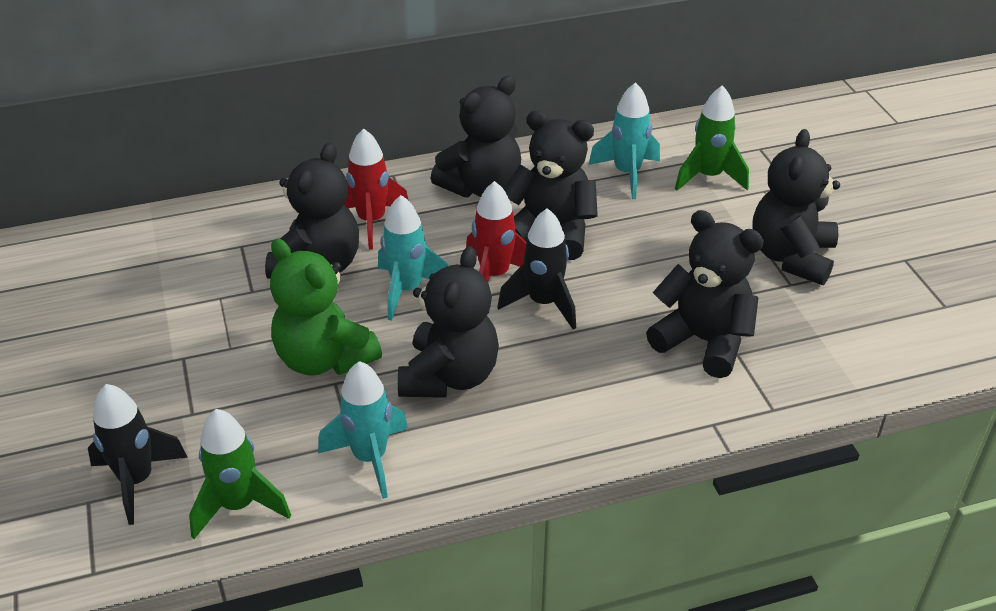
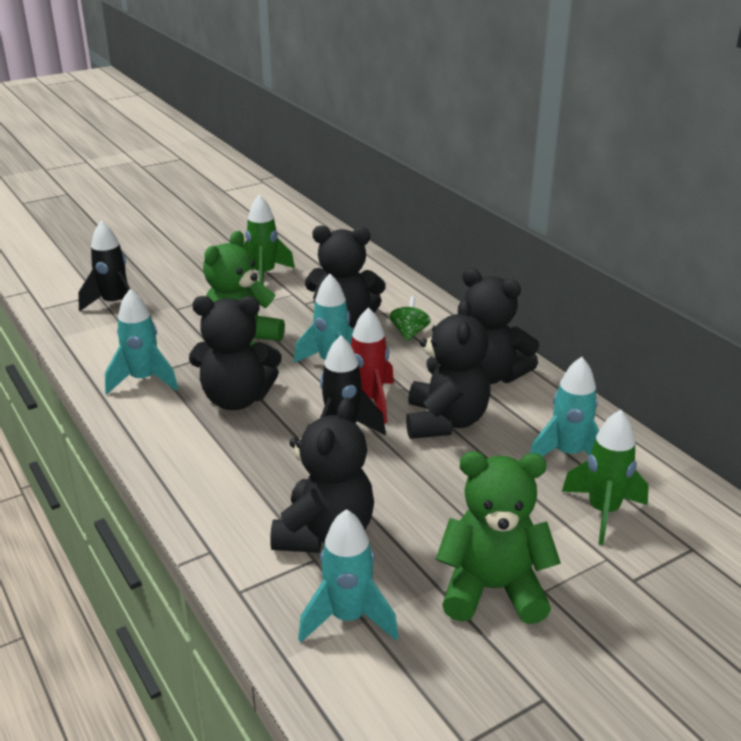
camera: 75 degrees right, 10 degrees down
green rocket [189,409,291,539] -> green rocket moved to [242,195,295,285]
red rocket [344,128,408,250] -> green spinning top [389,296,431,341]
black teddy bear [753,129,840,285] -> green teddy bear [436,451,561,624]
none -> turquoise rocket [298,509,399,642]

